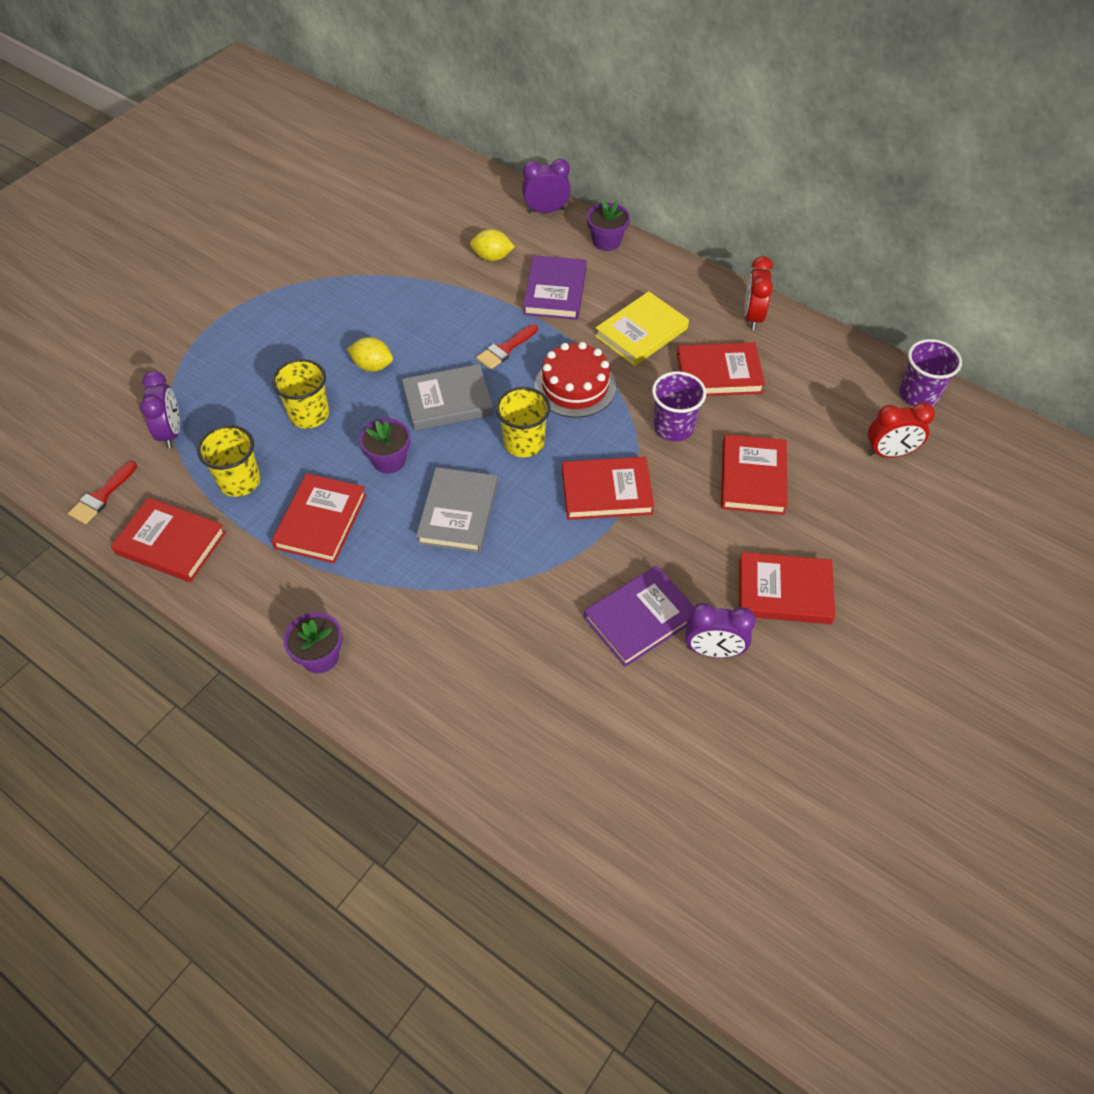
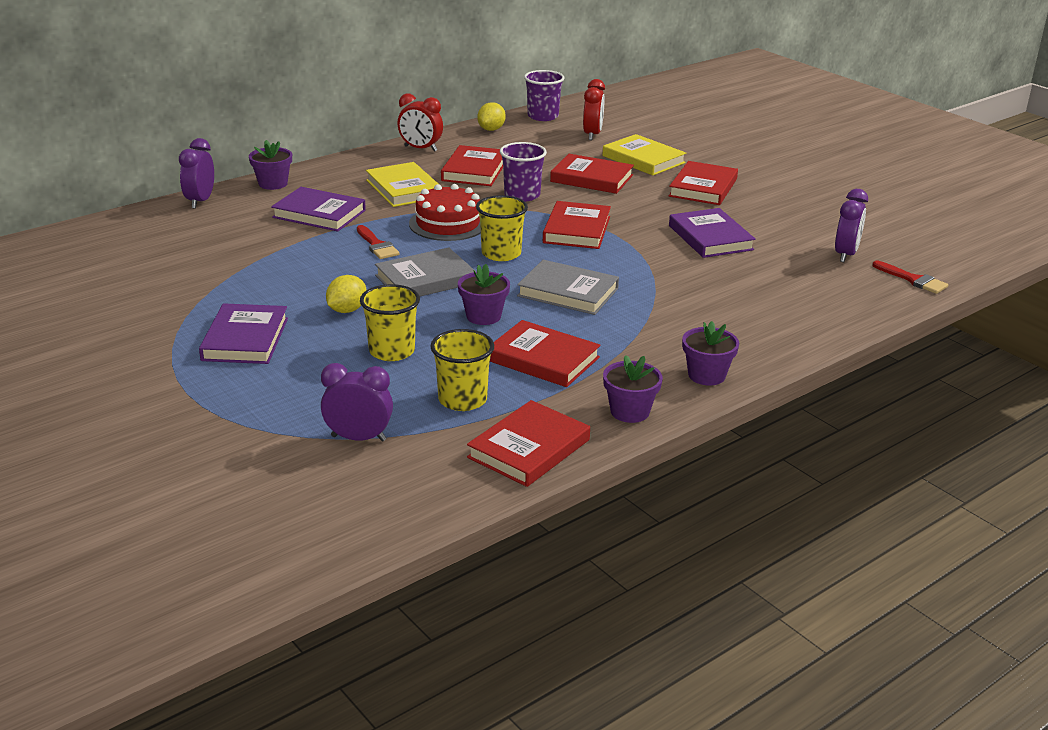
camera: 75 degrees left, 25 degrees down
red brush [68,461,137,524] -> red brush moved to [872,261,948,294]
grey book [402,364,493,431] -> grey book turned 60 degrees clockwise [375,247,476,296]
yellow lemon [470,229,514,261] -> yellow lemon moved to [477,102,506,131]
purple clock [685,603,756,658] -> purple clock moved to [835,189,868,262]
none -> purple book [199,303,288,364]
none -> yellow book [603,134,686,176]
none -> purple flower pot [603,355,663,423]

